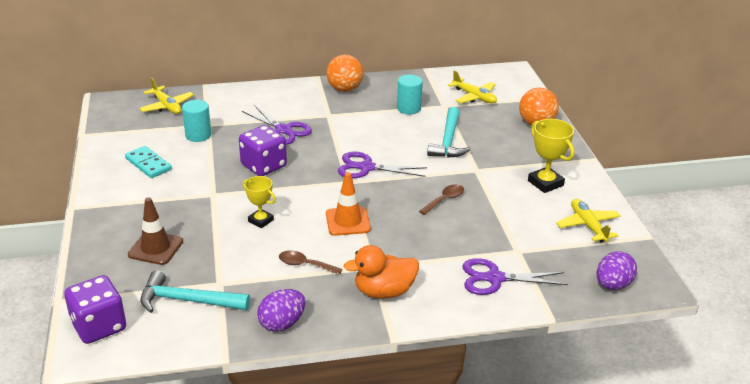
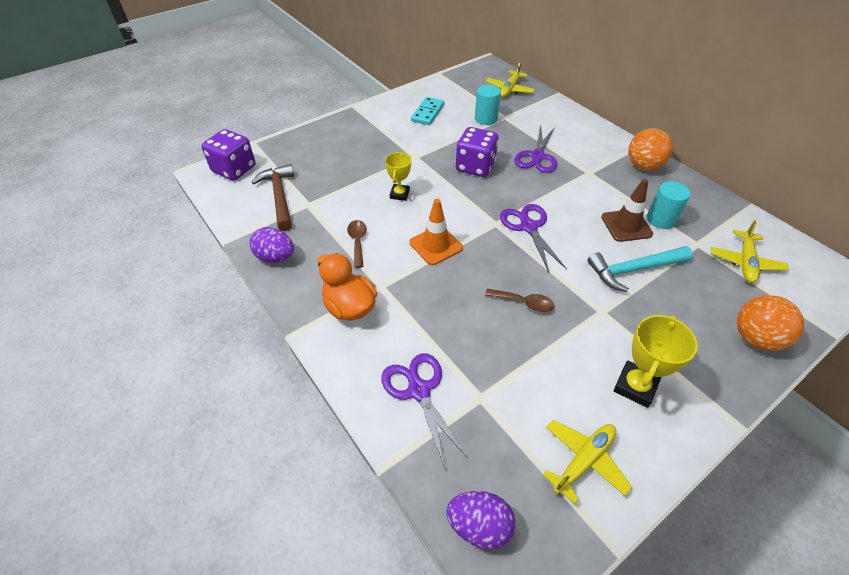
camera: 65 degrees right, 15 degrees up
brown traffic cone [128,197,183,265] -> brown traffic cone moved to [601,179,653,242]
turquoise hammer [140,270,250,313] -> brown hammer [251,164,294,231]

